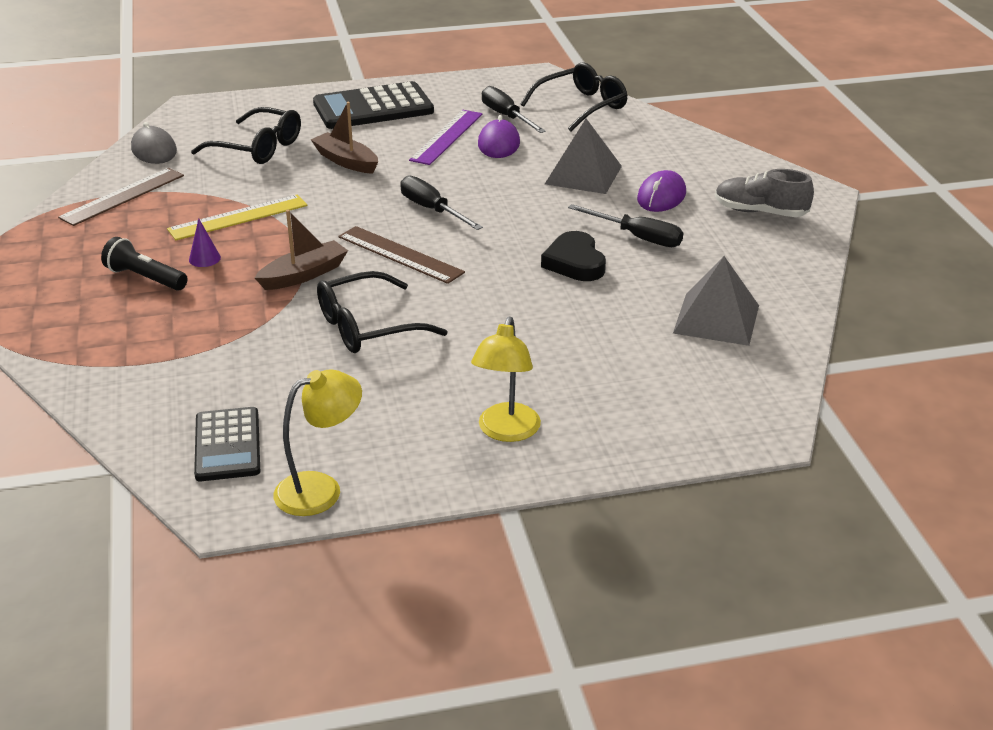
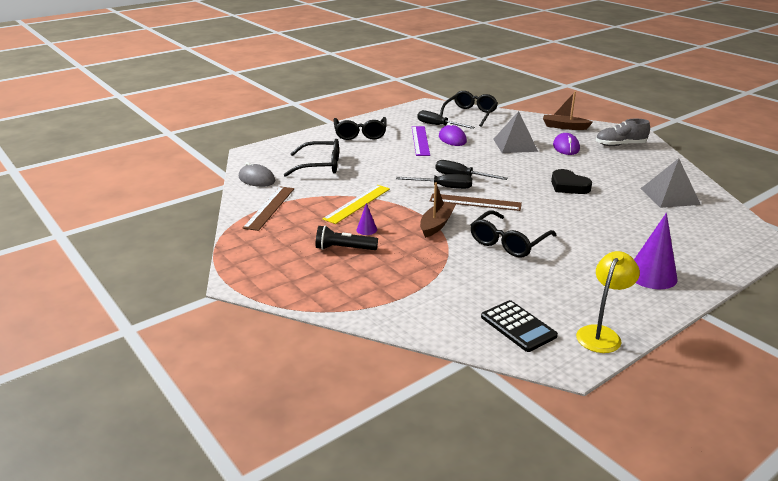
camera: 25 degrees left, 5 degrees down
brown boat [310,102,378,174] -> brown boat moved to [543,91,593,130]
black calculator [313,81,434,129] -> black glasses [334,117,387,140]
yellow lamp [471,316,541,442] -> purple cone [634,213,678,289]
black screwdriver [568,204,683,247] -> black screwdriver moved to [396,174,472,189]

